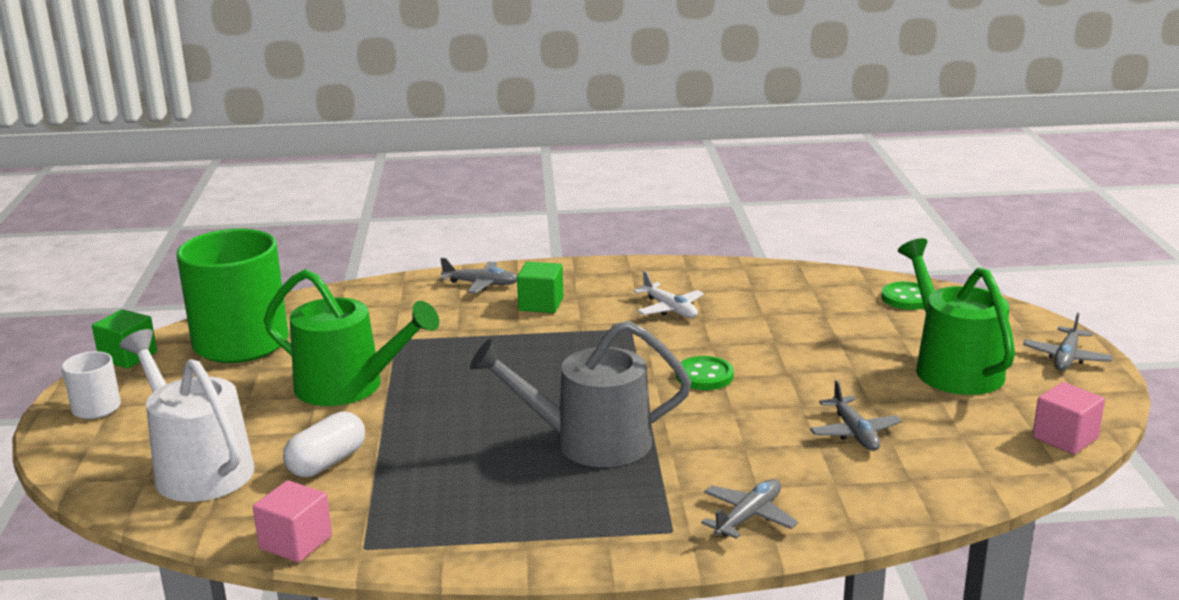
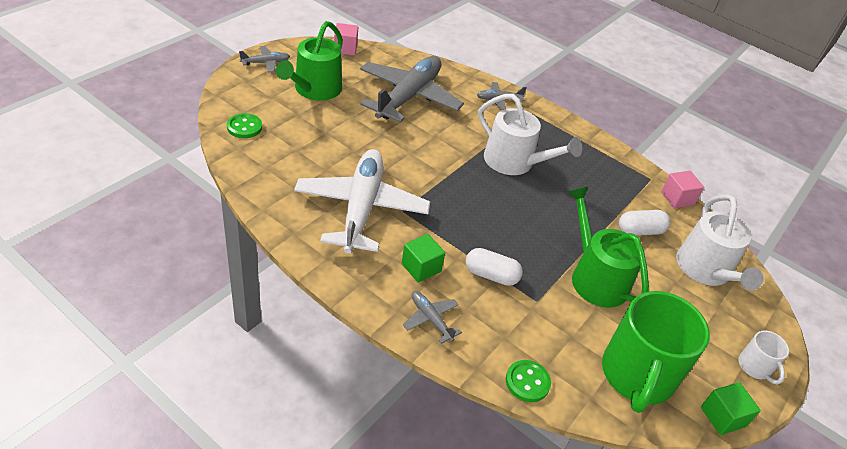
camera: 145 degrees left, 20 degrees up
grey watering can [470,320,691,467] -> white watering can [478,94,582,175]
white plane [633,271,704,318] -> white plane [294,149,430,254], size x2.40
green button [676,356,734,390] -> green button moved to [506,360,551,402]
grey plane [810,380,902,451] -> grey plane [360,56,464,123], size x2.40
none -> white capsule [466,248,523,286]

